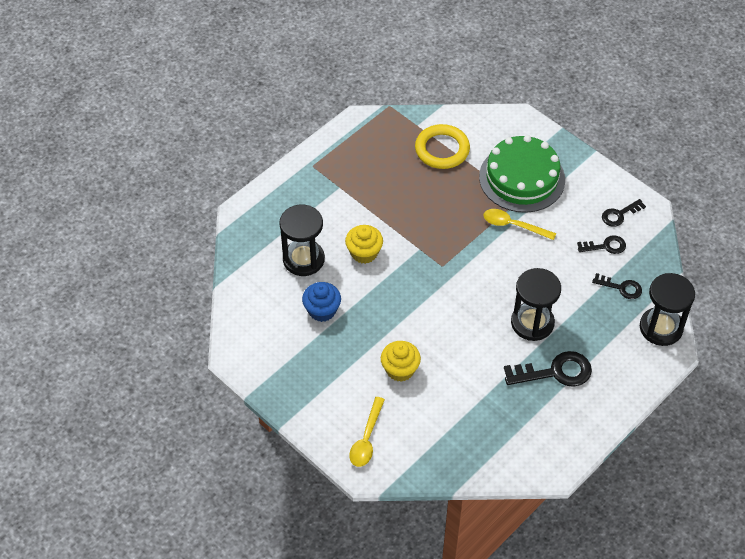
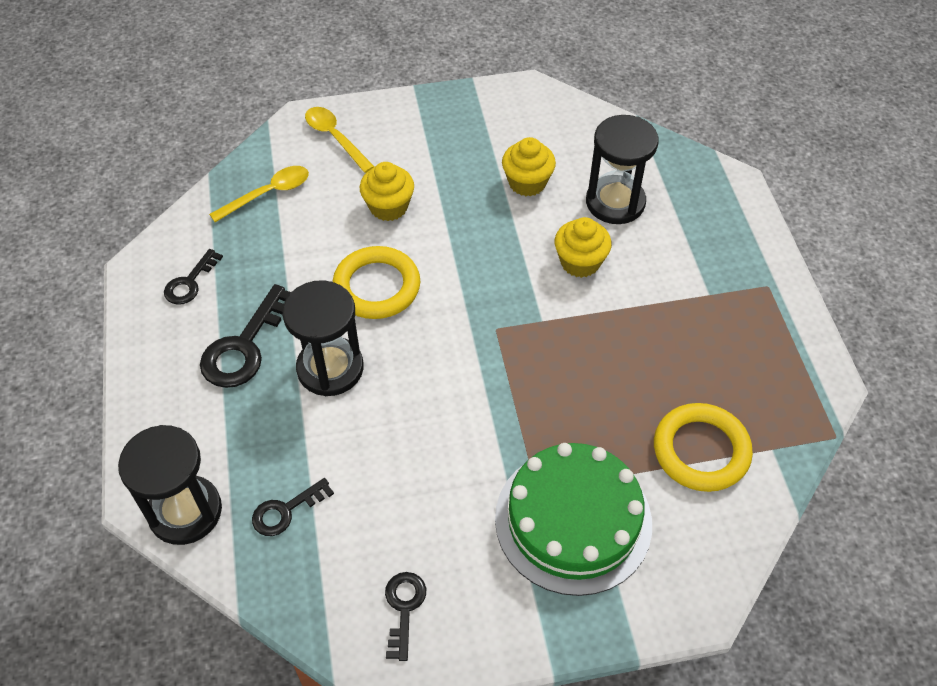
camera: 125 degrees right, 0 degrees up
blue cupcake [302,282,341,322] -> yellow cupcake [502,137,556,196]
yellow spoon [483,209,556,240] -> yellow spoon moved to [209,166,309,222]
black key [577,235,626,254] -> black key moved to [164,249,223,305]
none -> yellow ring [332,246,420,319]

